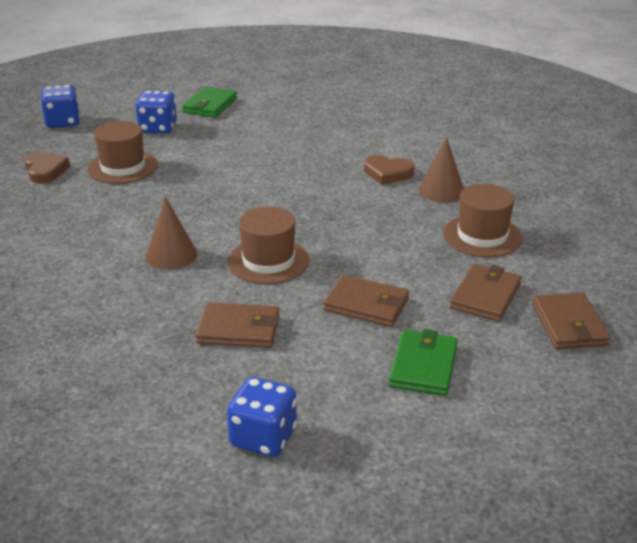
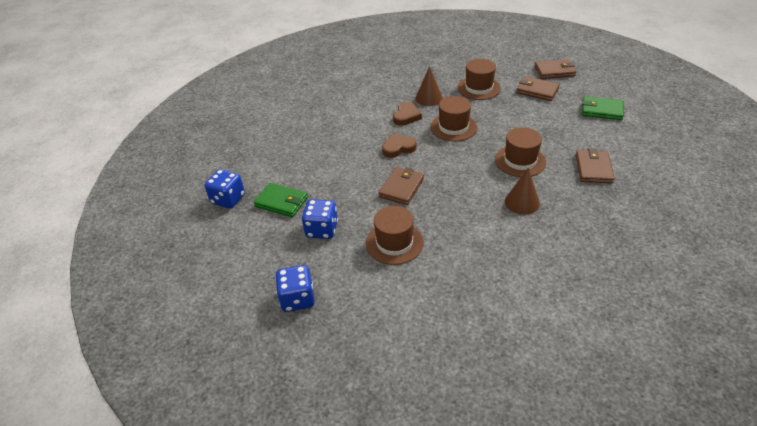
camera: 85 degrees left, 10 degrees up
brown heart [25,151,70,184] -> brown heart moved to [382,134,416,158]
blue dice [227,377,297,457] -> blue dice moved to [204,169,245,209]
brown wallet [323,275,409,327] -> brown wallet moved to [379,167,424,205]
none -> brown hat [430,96,477,141]

